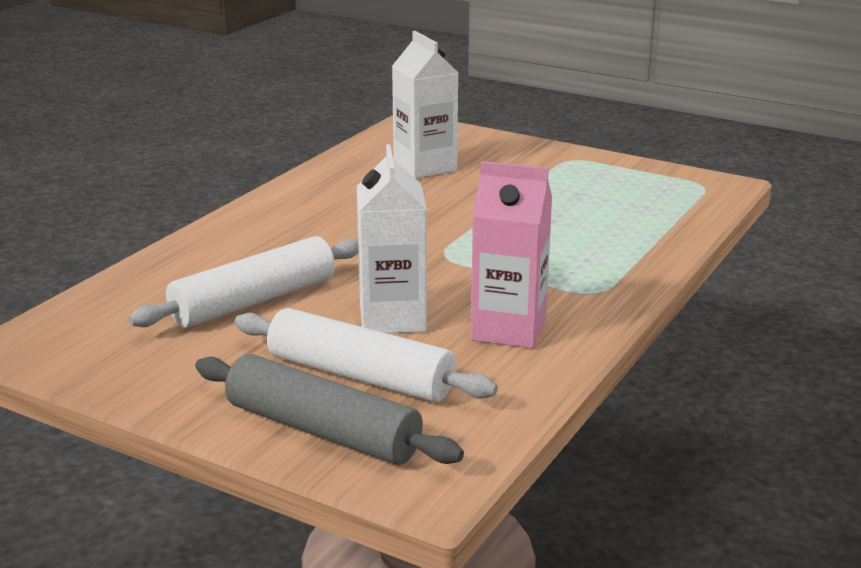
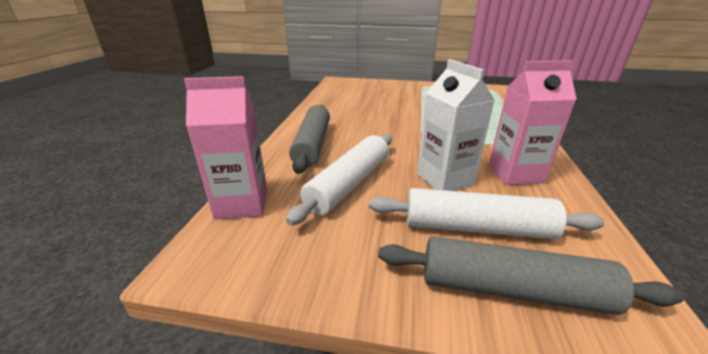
camera: 20 degrees left, 5 degrees up
white carton [392,31,458,179] -> none
none -> pink carton [184,76,267,220]
none -> grey rolling pin [289,105,330,174]

